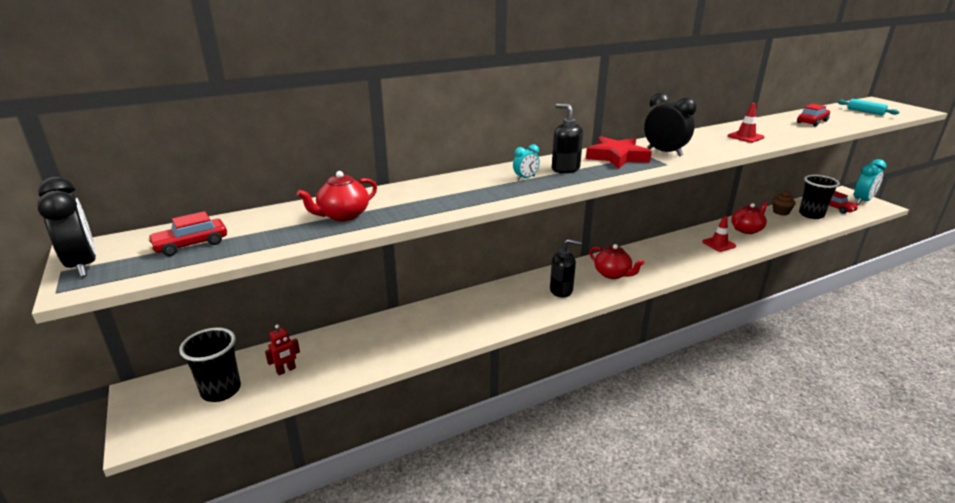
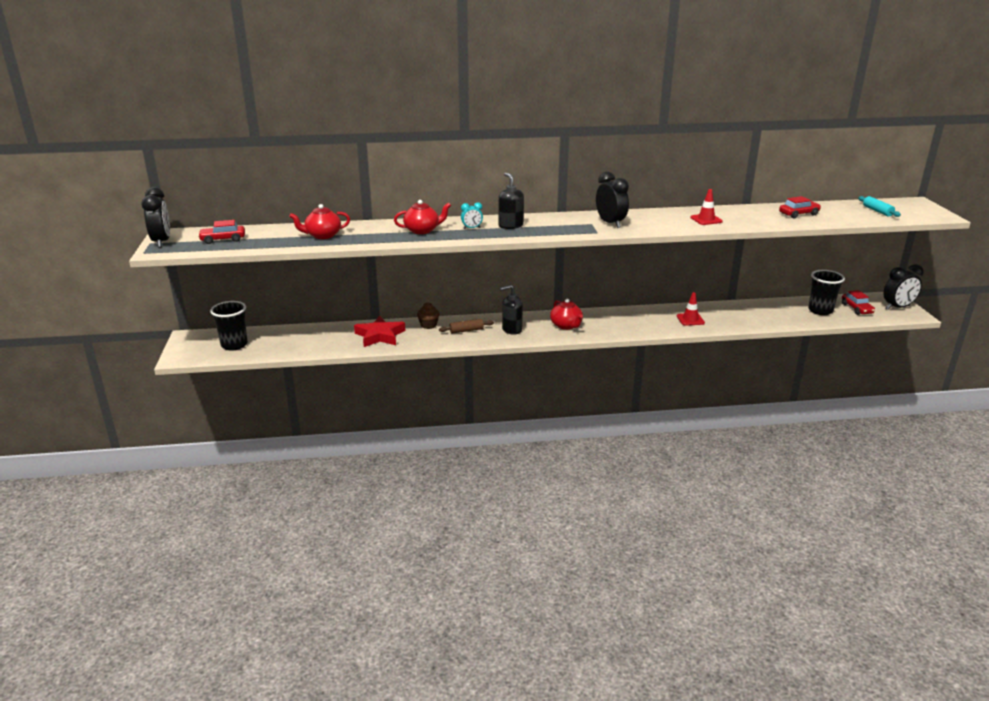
camera: 20 degrees right, 0 degrees up
red robot [265,324,300,375] -> none
black soap dispenser [550,239,582,298] -> black soap dispenser turned 135 degrees clockwise [500,285,523,335]
red star [586,136,652,169] -> red star moved to [354,316,405,347]
red teapot [731,202,768,234] -> red teapot moved to [394,200,451,234]
brown cupcake [772,191,796,216] -> brown cupcake moved to [417,302,440,329]
turquoise clock [854,159,886,205] -> black clock [883,264,924,310]
none -> brown rolling pin [439,319,494,334]

